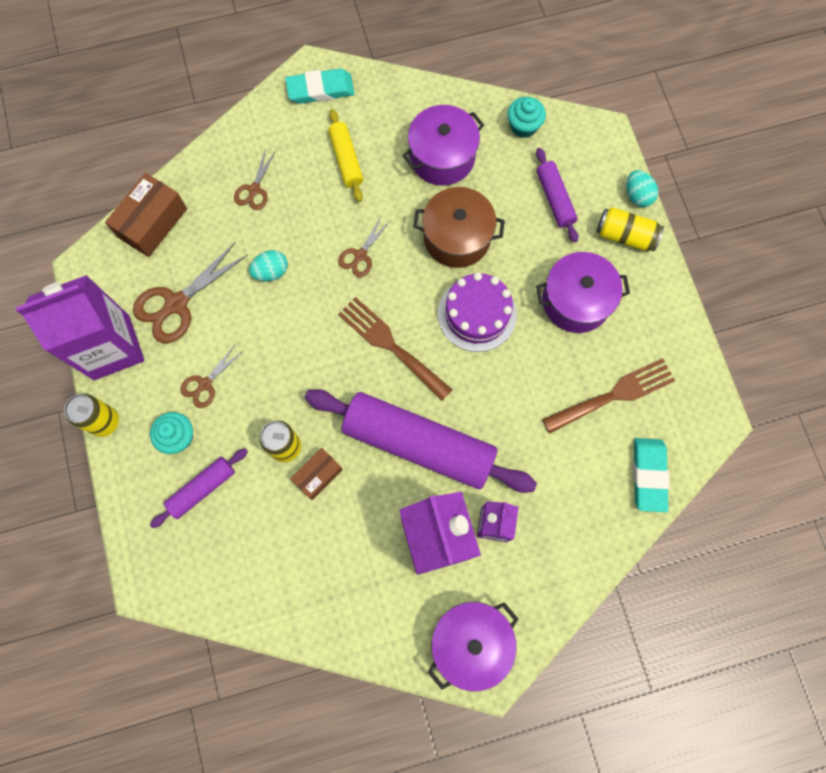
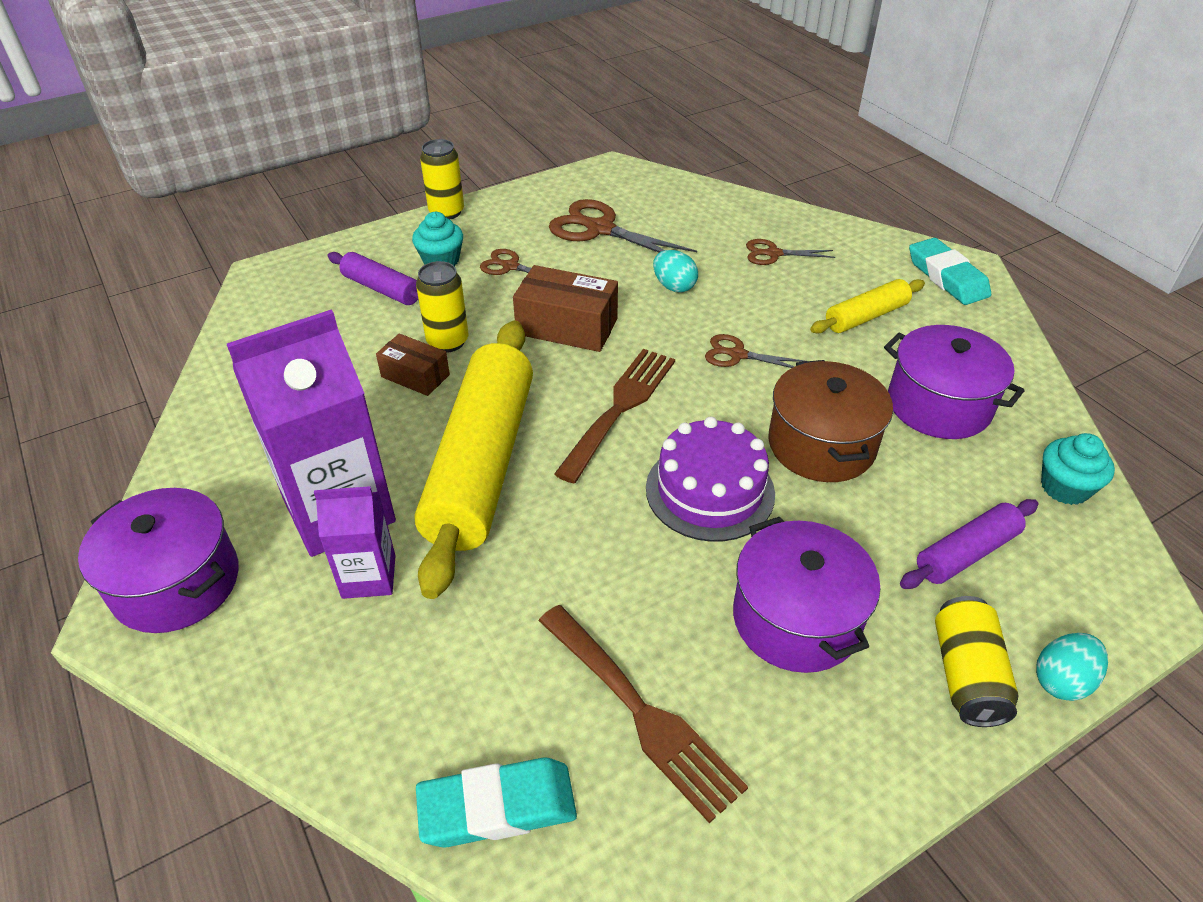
camera: 75 degrees right, 30 degrees down
purple carton [15,275,144,380] -> none
brown box [105,173,187,257] -> brown box moved to [513,265,618,352]
purple rolling pin [305,389,537,493] -> yellow rolling pin [414,320,533,599]

